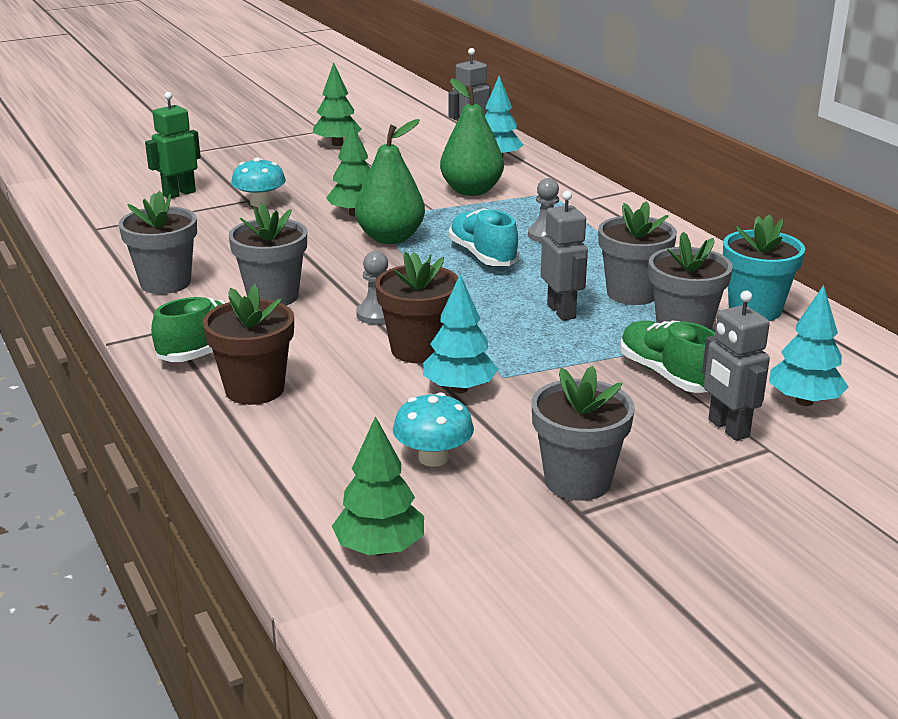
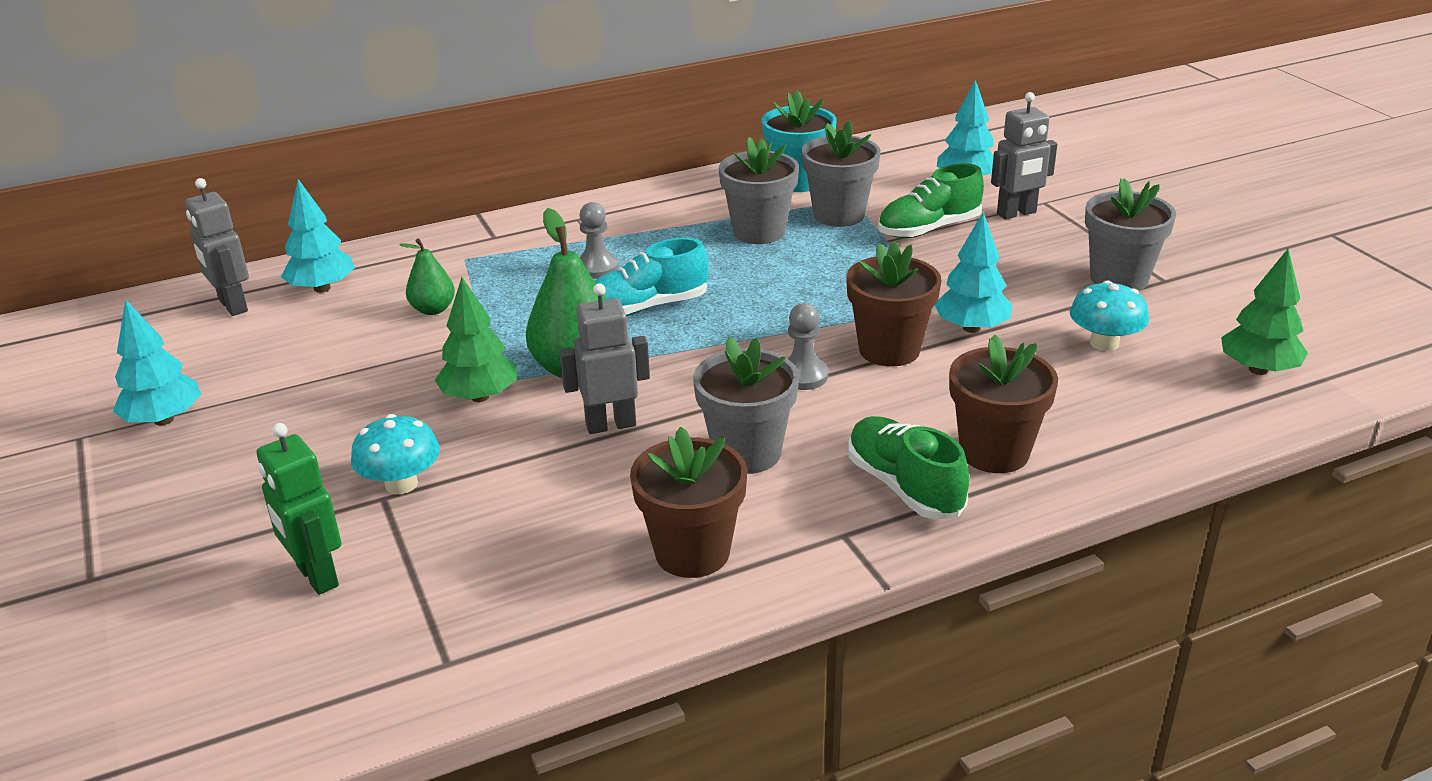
camera: 85 degrees left, 5 degrees up
grey flower pot [119,191,197,294] -> brown flower pot [630,427,747,578]
green tree [313,63,362,146] -> turquoise tree [113,299,201,425]
green pear [440,78,504,196] -> green pear [399,238,455,315], size x0.56
grey robot [541,191,588,321] -> grey robot moved to [559,283,650,434]

